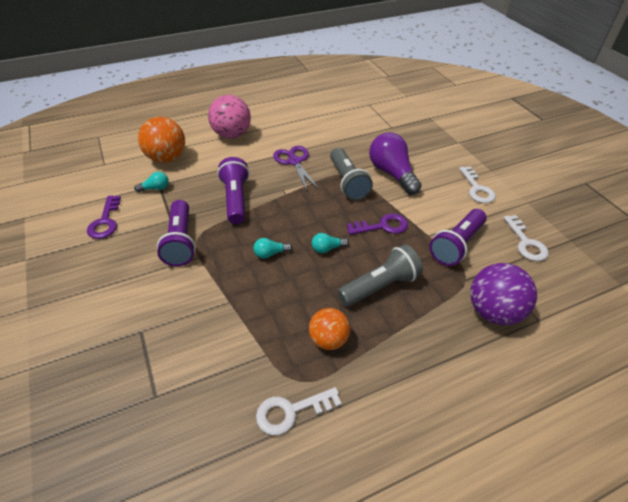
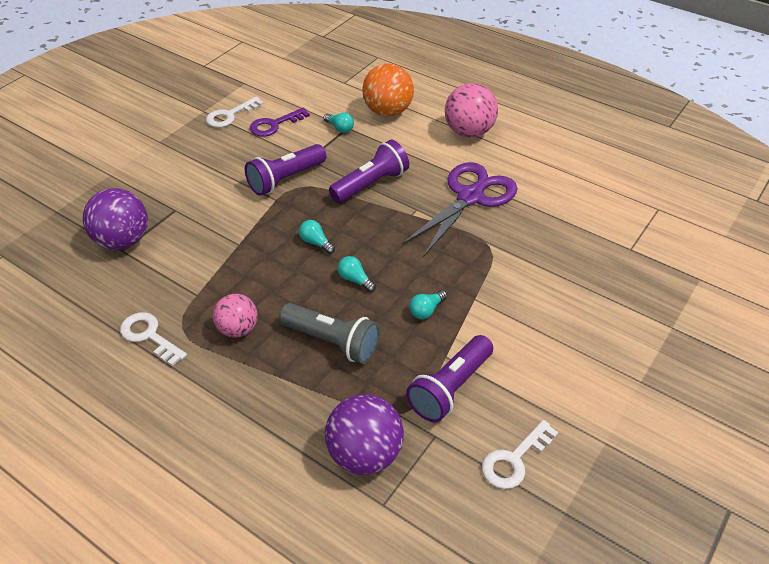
camera: 60 degrees right, 0 degrees up
purple scissors [273,146,319,191] -> purple scissors [402,162,517,257], size x1.52
orange ball [309,308,350,350] -> pink ball [213,294,258,338]
grey flashlight [330,148,373,200] -> none
purple key [347,213,408,235] -> turquoise light bulb [409,290,447,319]
purple light bulb [369,132,422,195] -> none
purple flashlight [429,209,487,266] -> purple flashlight turned 60 degrees counterclockwise [406,335,493,423]
white key [459,166,496,203] -> white key moved to [206,97,264,128]
none -> purple ball [82,188,148,250]

